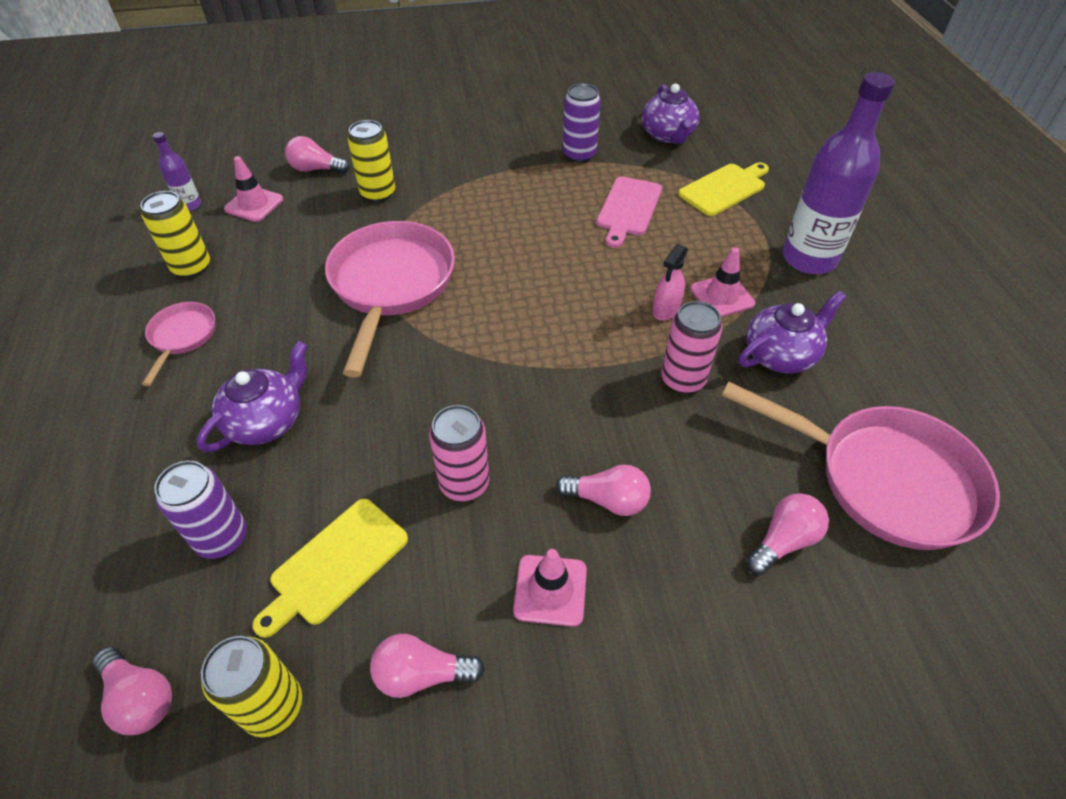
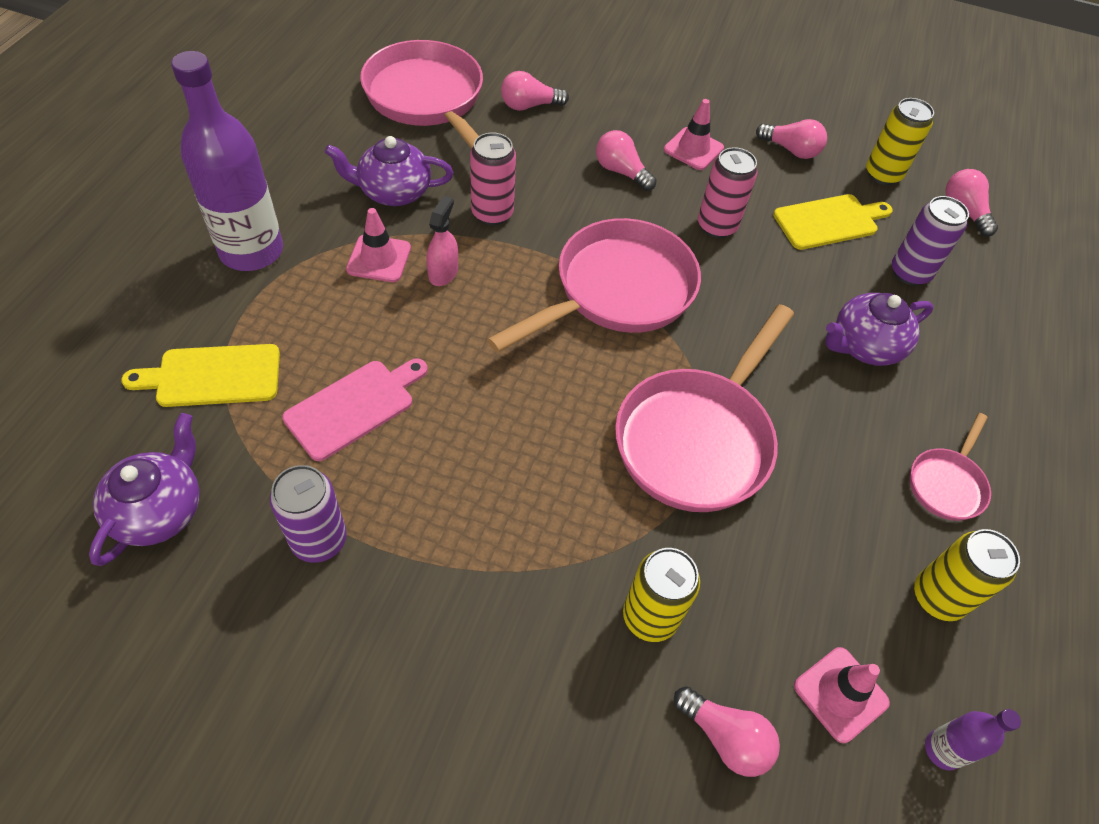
camera: 155 degrees left, 5 degrees up
pink spray bottle [652,244,688,321] -> pink spray bottle turned 45 degrees counterclockwise [426,196,458,286]
none -> pink pan [487,218,701,353]

